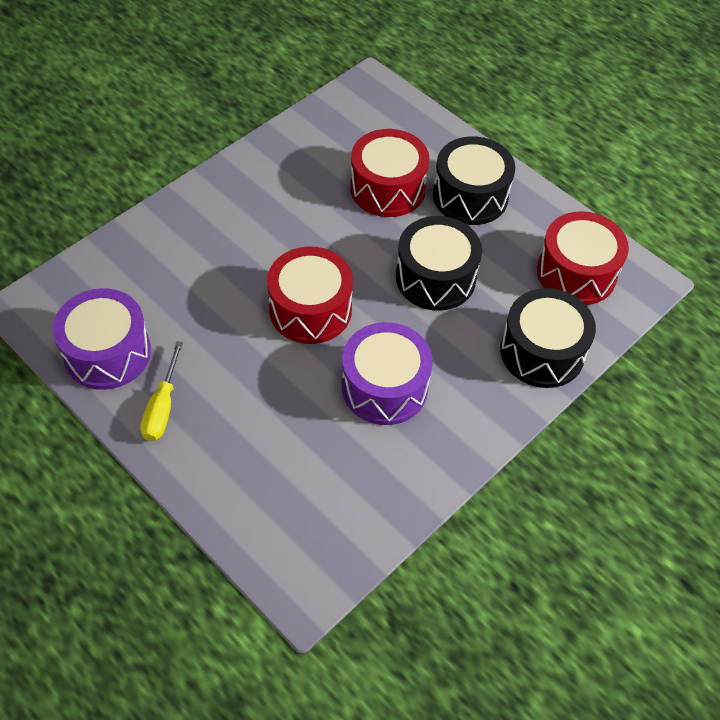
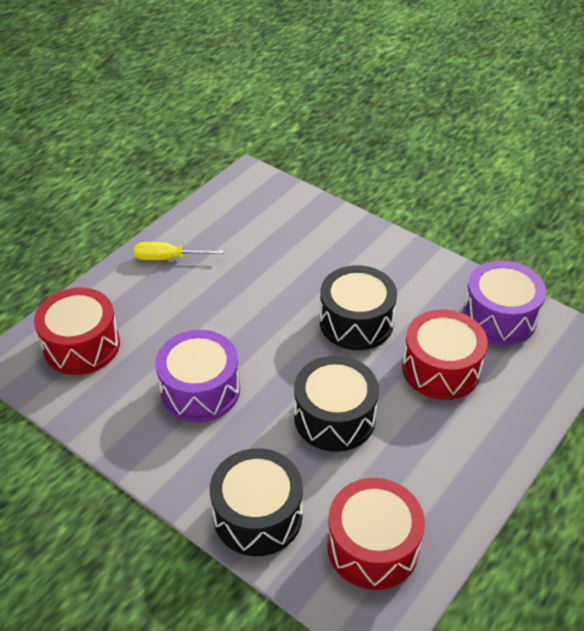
camera: 85 degrees right, 10 degrees down
purple drum [53,288,151,390] -> purple drum moved to [463,260,546,345]
red drum [267,246,353,344] -> red drum moved to [34,288,120,375]
black drum [433,136,515,225] -> black drum moved to [320,265,397,350]

